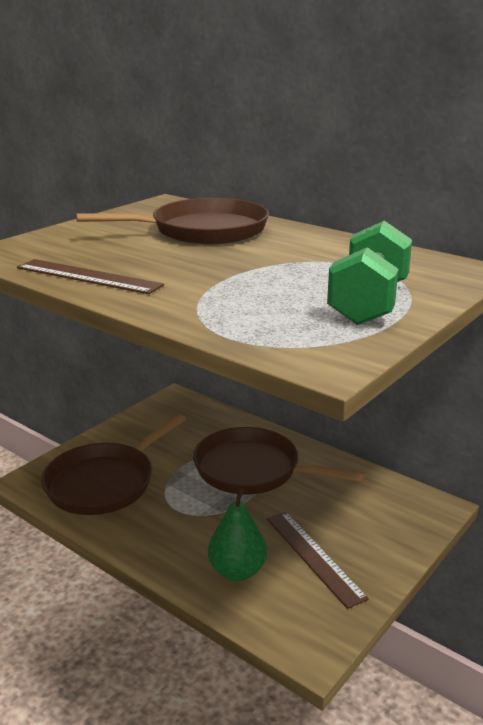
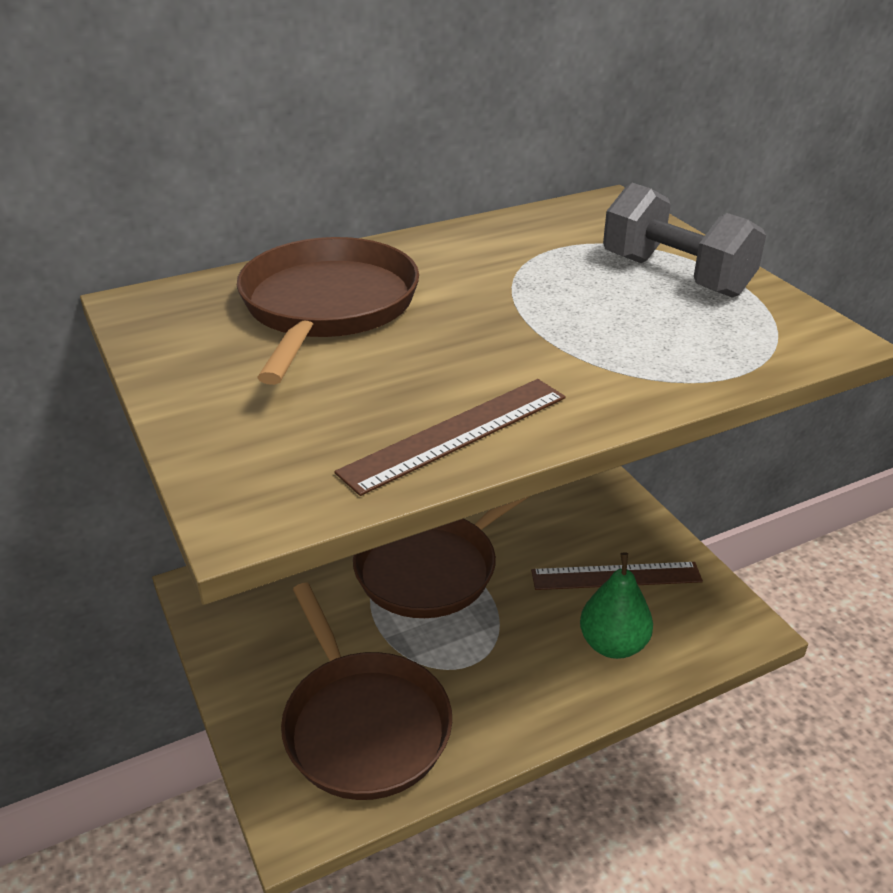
camera: 65 degrees left, 10 degrees up
green dumbbell [327,221,412,325] -> grey dumbbell [603,183,766,298]

